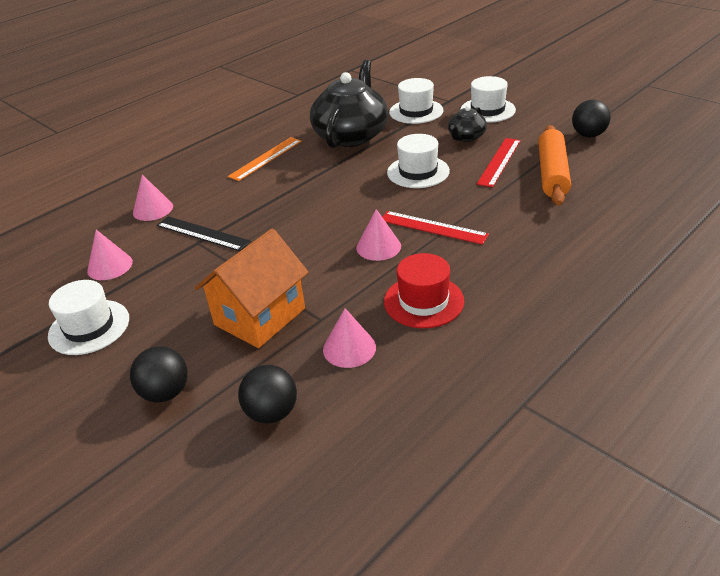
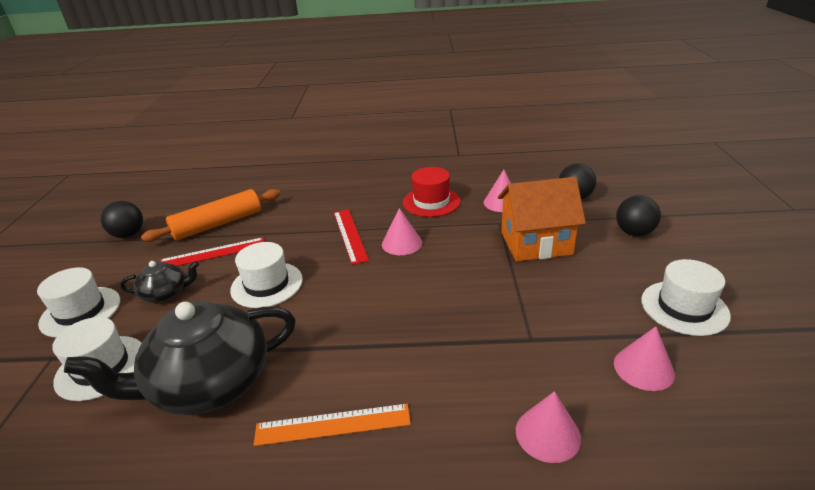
camera: 135 degrees left, 5 degrees down
black ruler [157,216,251,251] -> none

